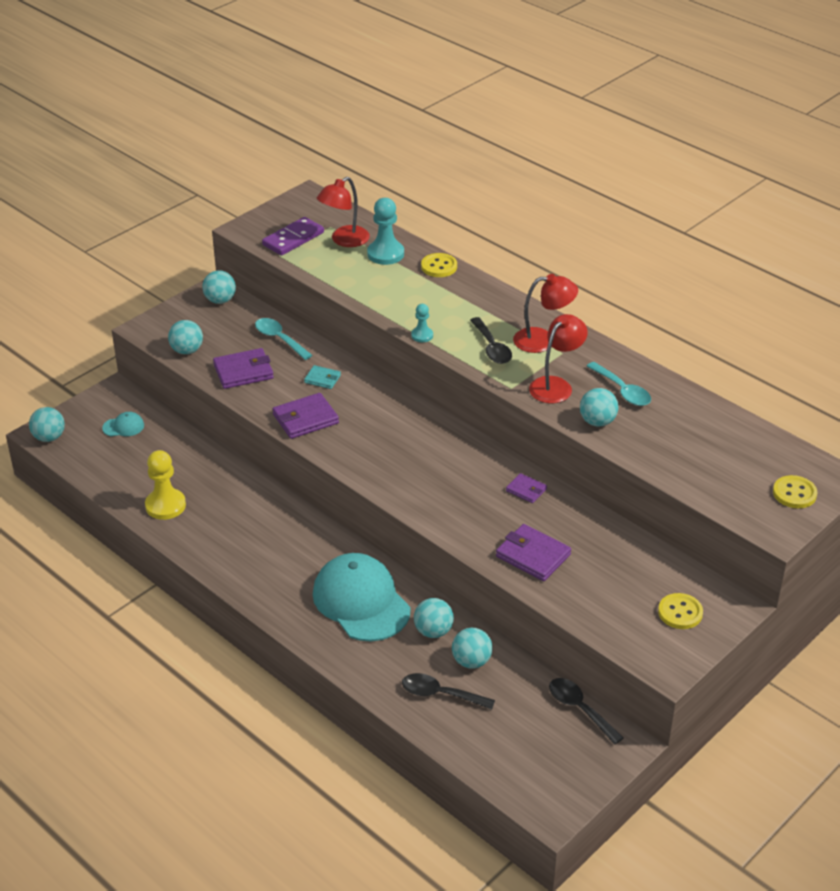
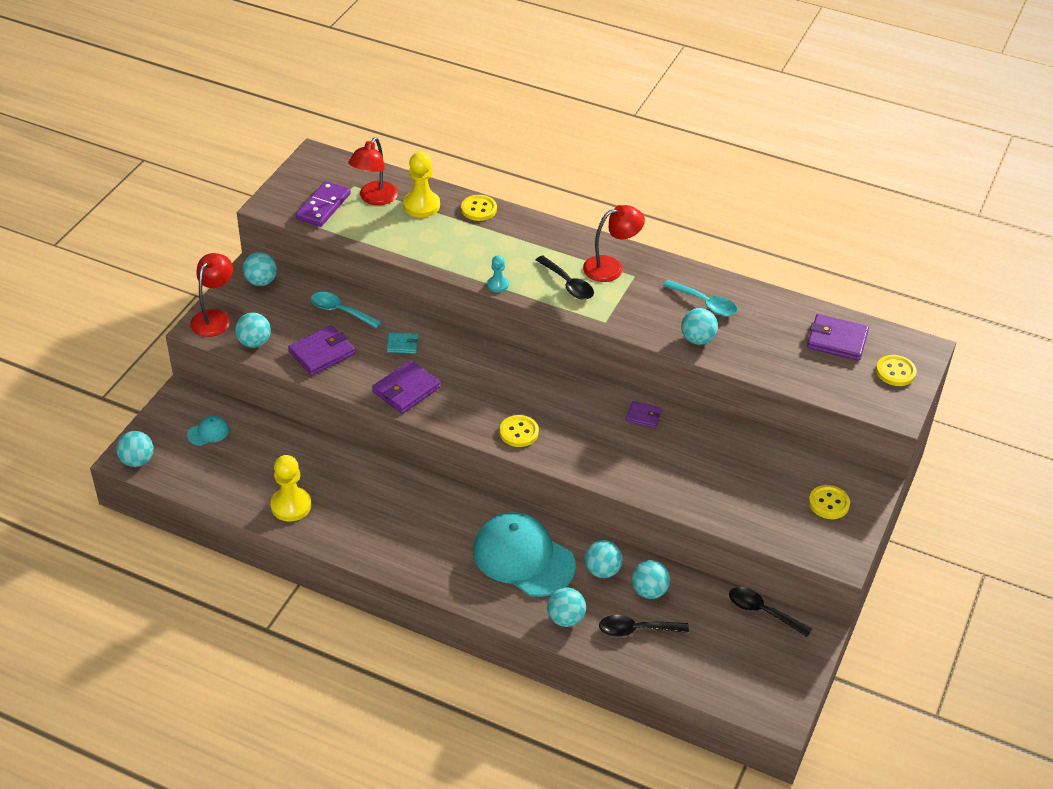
camera: 20 degrees left, 5 degrees up
turquoise pawn [367,198,404,265] -> yellow pawn [403,152,440,218]
purple wallet [496,524,571,581] -> purple wallet moved to [807,314,869,361]
red lamp [529,314,588,403] -> red lamp moved to [190,253,233,337]
none -> yellow button [500,415,539,447]
none -> turquoise ball [547,588,586,627]

